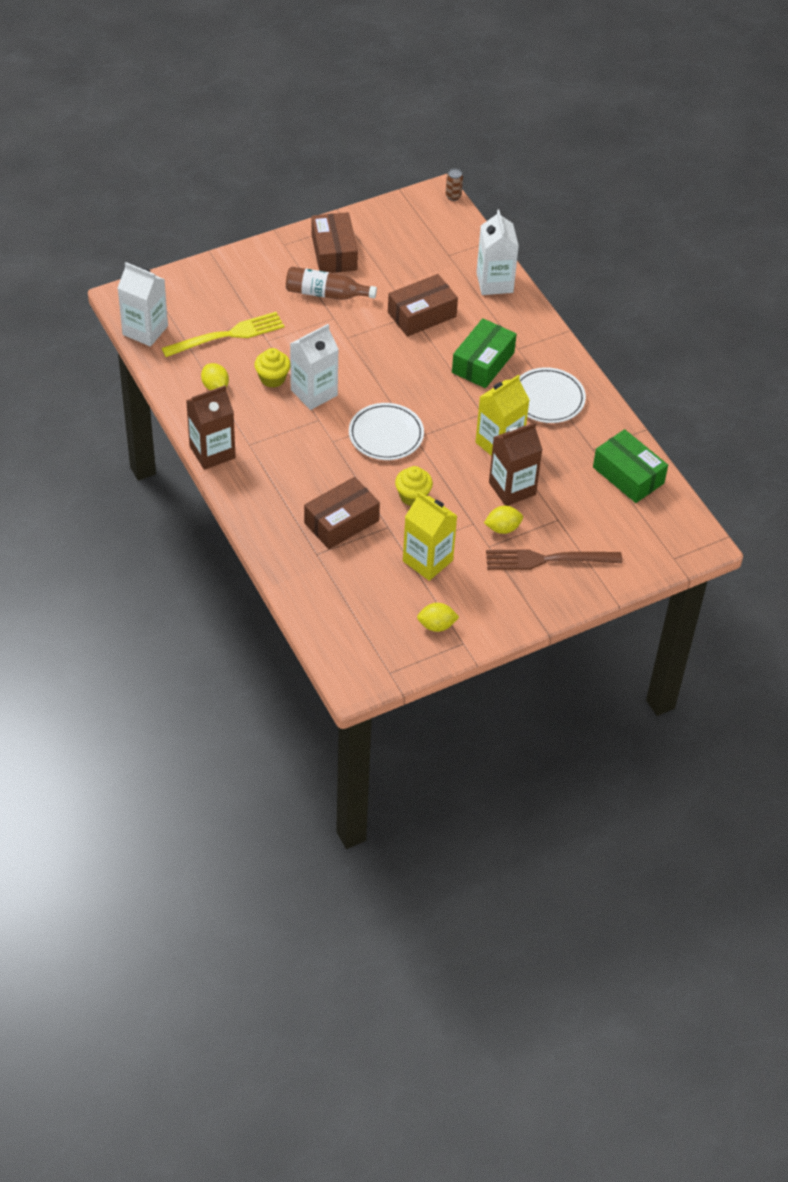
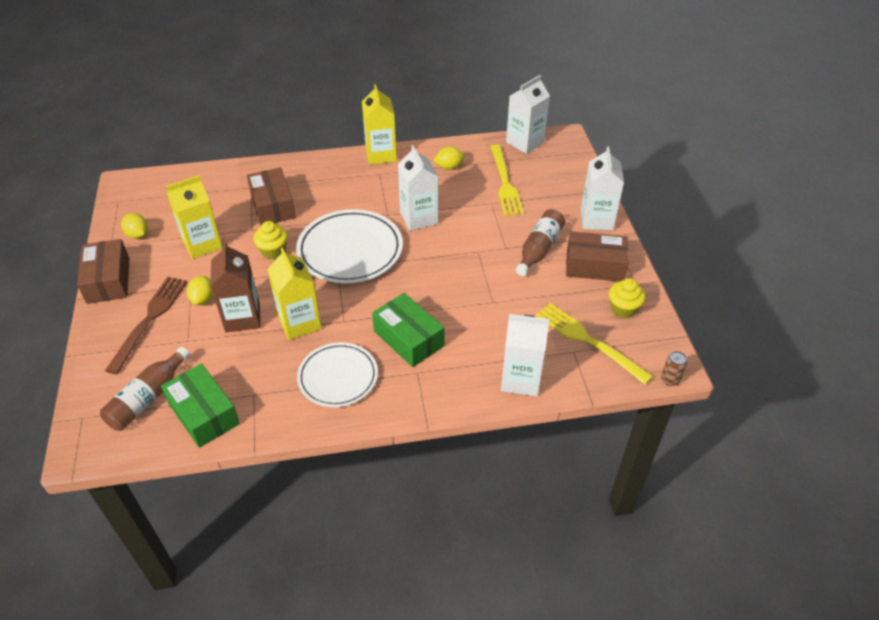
camera: 110 degrees right, 5 degrees down
brown carton [186,385,236,470] -> yellow carton [362,84,397,164]
yellow cupcake [254,348,290,388] -> yellow cupcake moved to [609,278,646,318]
white plate [349,403,424,460] -> white plate [296,209,403,284], size x1.53
brown box [388,274,458,337] -> brown box moved to [77,239,129,304]
yellow lemon [417,603,459,632] -> yellow lemon turned 60 degrees counterclockwise [121,213,148,239]
green box [593,429,668,503] -> green box turned 75 degrees clockwise [161,364,240,448]
none -> brown bottle [100,347,190,431]
none -> yellow fork [536,303,654,385]
none -> white carton [581,146,624,230]

